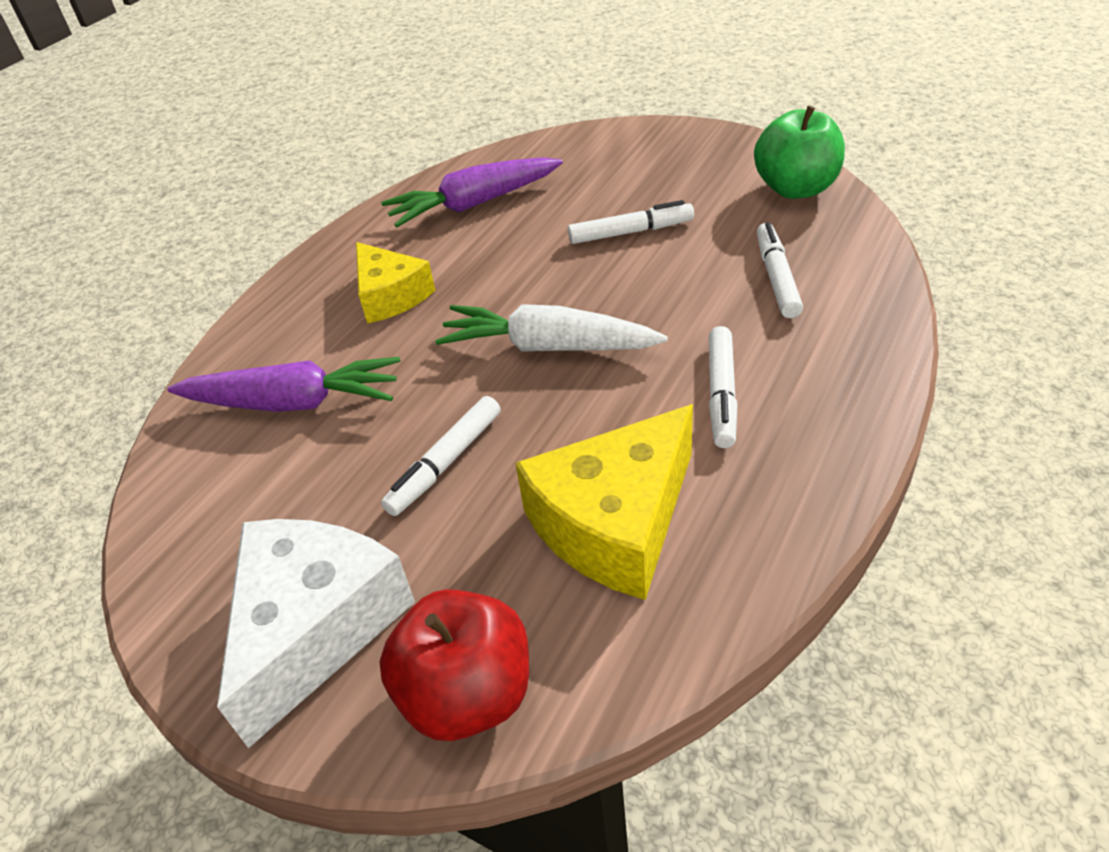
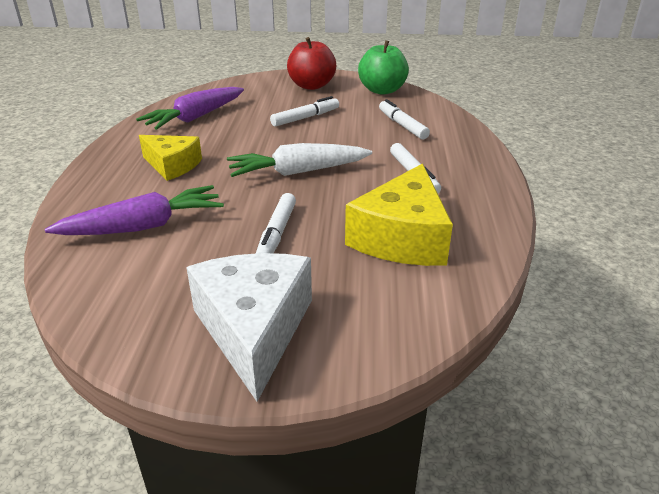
camera: 30 degrees left, 10 degrees down
red apple [379,589,529,741] -> red apple moved to [287,37,336,90]

